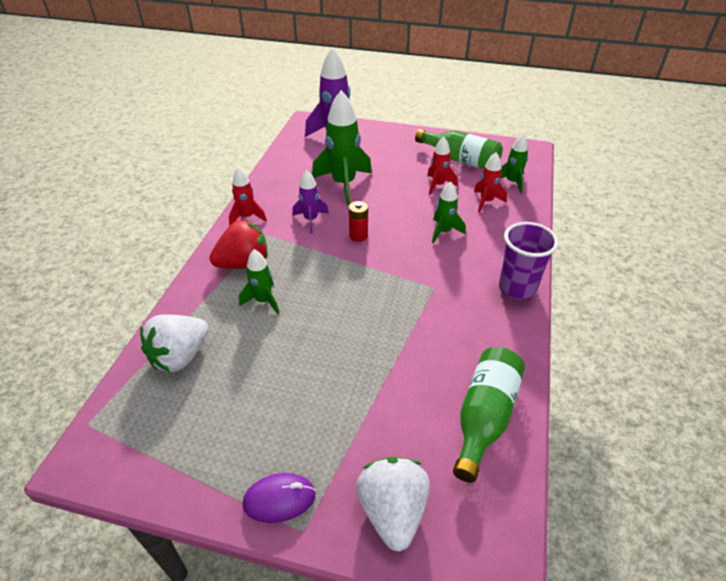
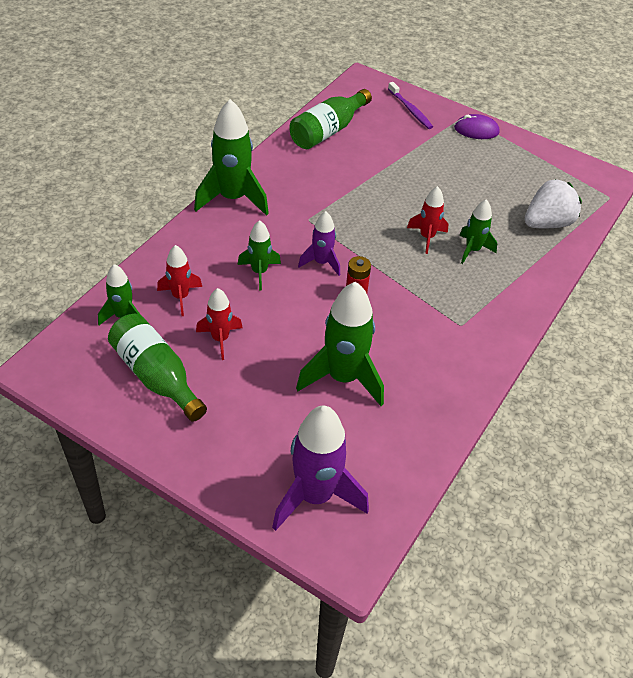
camera: 165 degrees left, 5 degrees up
red strawberry [209,220,268,269] -> none
red rocket [229,167,267,226] -> red rocket moved to [407,186,448,254]
purple rocket [292,170,329,233] -> purple rocket moved to [298,211,340,276]
white strawberry [356,457,430,551] -> purple toothbrush [388,82,433,129]
purple cup [499,222,559,300] -> green rocket [194,99,269,216]

